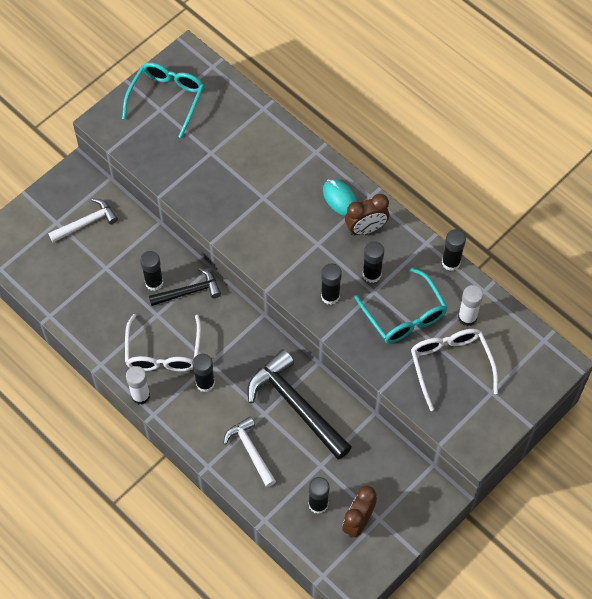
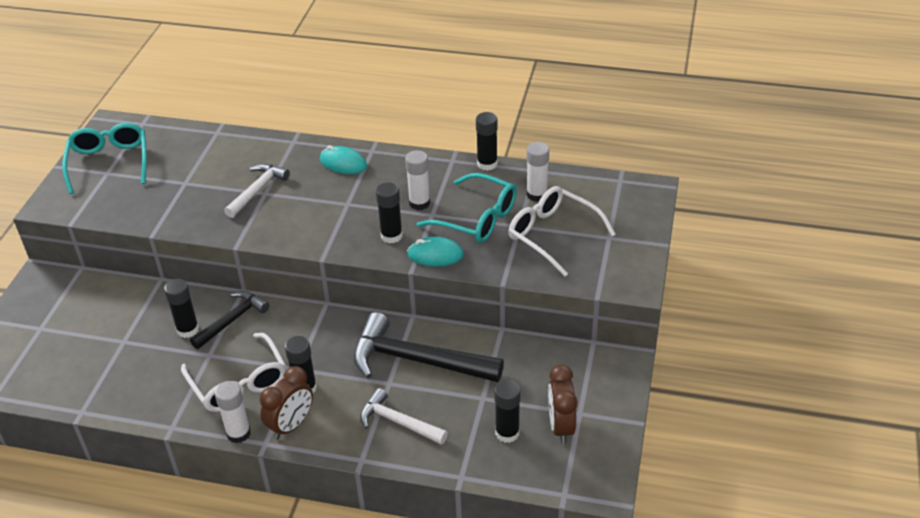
camera: 30 degrees left, 20 degrees down
white hammer [48,198,118,242] -> white hammer moved to [224,164,290,218]
brown clock [345,194,389,235] -> brown clock moved to [260,366,313,439]
black glue stick [363,241,384,283] -> white glue stick [405,150,430,210]
none -> turquoise mouse [407,237,464,266]

